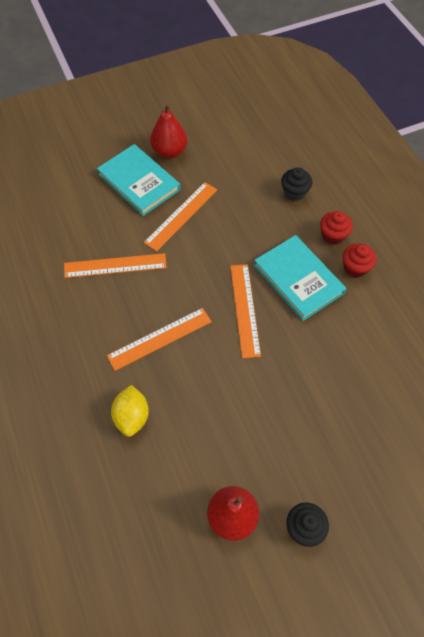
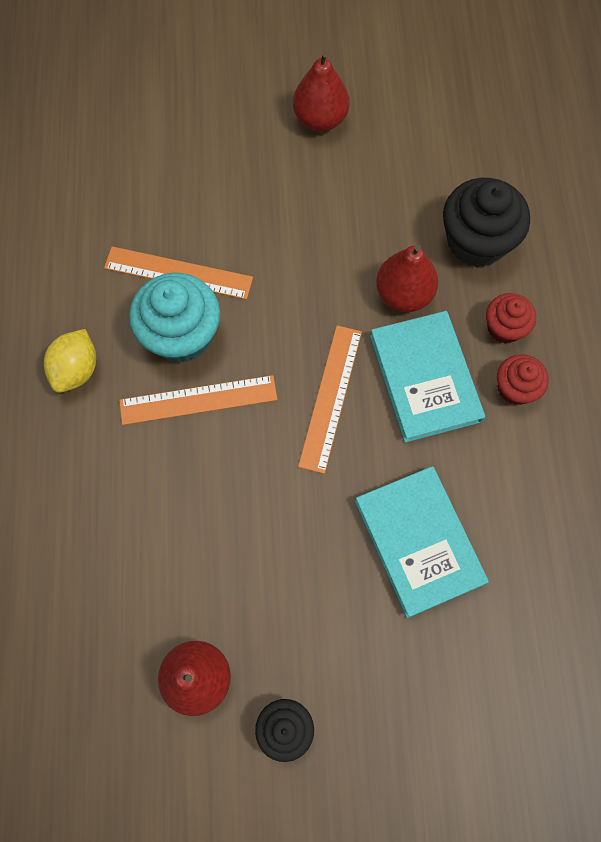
camera: 20 degrees right, 10 degrees up
turquoise book [97,144,180,216] -> turquoise book moved to [355,466,489,618]
yellow lemon [111,385,149,437] -> yellow lemon moved to [44,329,96,393]
orange ruler [144,182,217,252] -> none
black cupcake [281,167,312,201] -> black cupcake [443,178,530,267], size x1.76
none -> turquoise cupcake [129,273,220,363]
none -> red pear [376,245,438,312]

